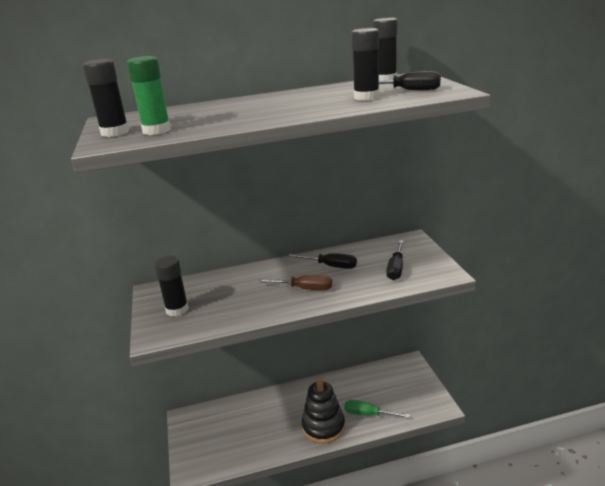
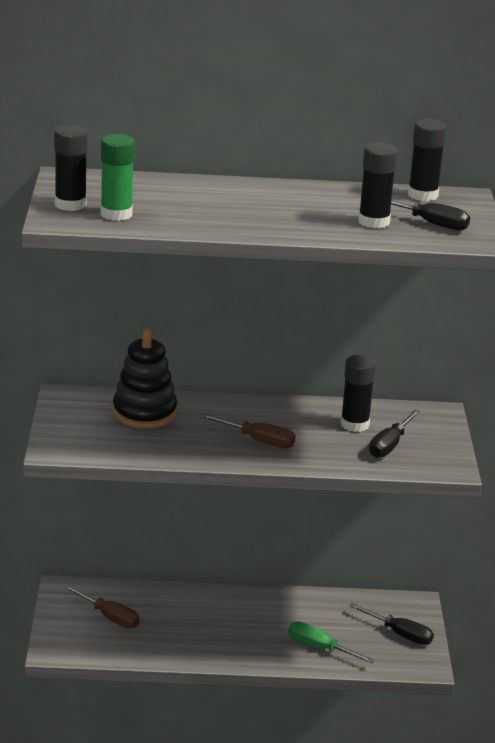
camera: 10 degrees right, 0 degrees up
black glue stick [154,256,189,317] -> black glue stick moved to [340,355,376,432]
black screwdriver [288,253,357,269] -> black screwdriver moved to [349,603,434,645]
black stacking toy [302,378,345,444] -> black stacking toy moved to [113,328,177,428]
none -> brown screwdriver [64,585,140,628]

